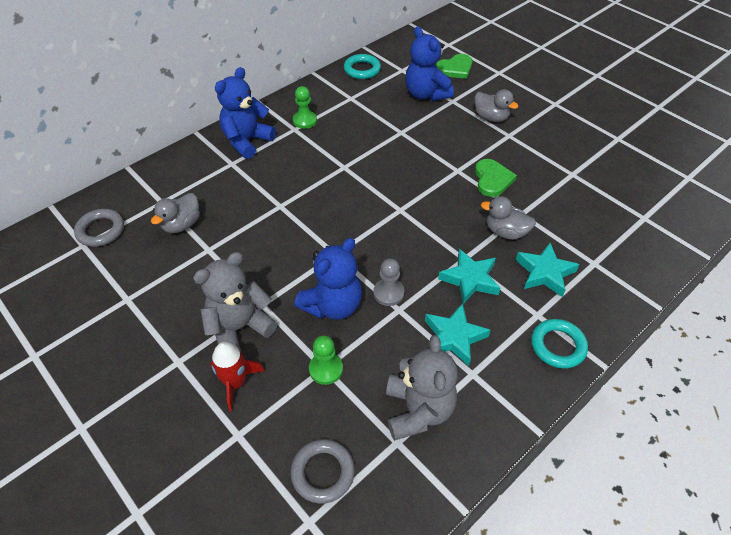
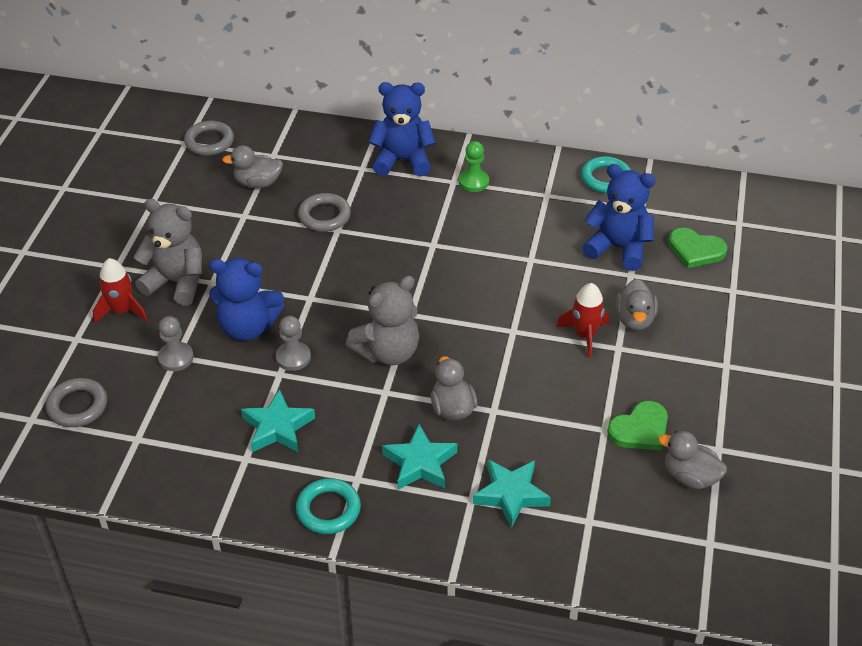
camera: 55 degrees right, 5 degrees down
green pawn [309,336,343,385] -> grey pawn [158,316,194,371]
grey teddy bear [386,335,458,441] -> grey teddy bear moved to [346,276,419,365]
blue teddy bear [405,26,454,101] -> blue teddy bear turned 90 degrees clockwise [582,164,655,271]
turquoise star [438,249,501,304] -> turquoise star moved to [473,459,551,529]
green heart [475,159,517,197] -> green heart moved to [607,401,668,451]
none -> grey ring [298,193,351,232]
none -> red rocket [556,283,609,358]
none -> grey duck [658,431,727,489]

